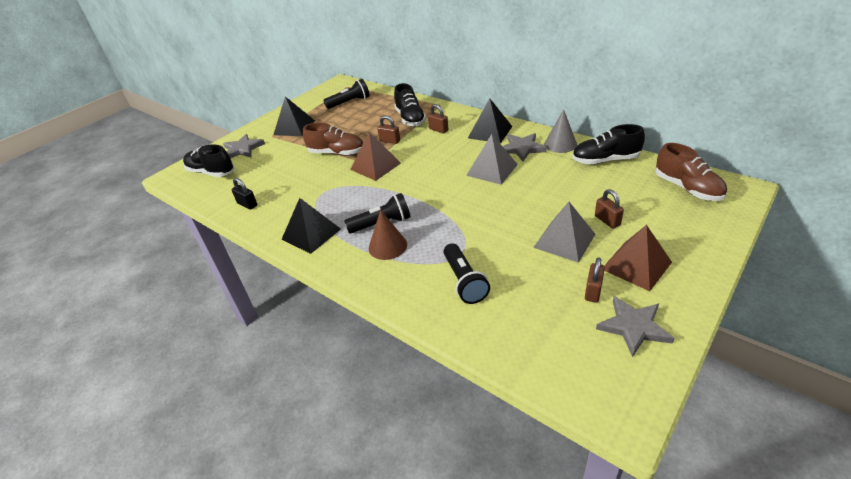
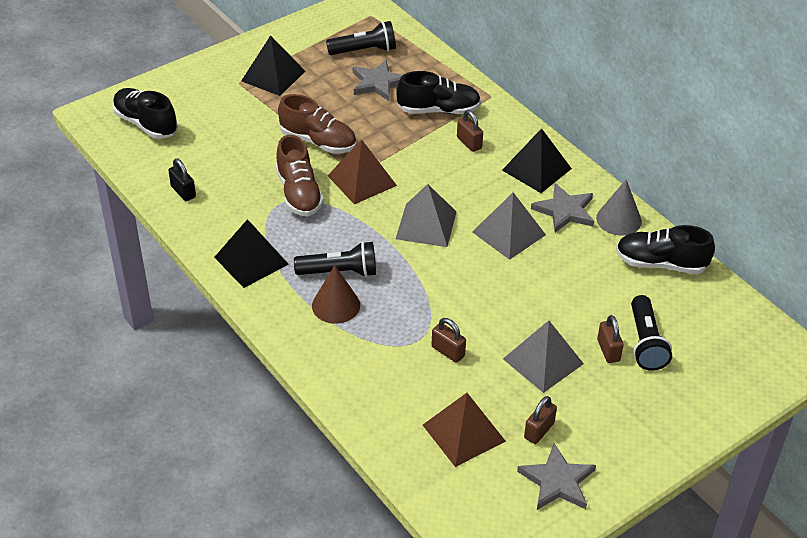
camera: 10 degrees right, 5 degrees up
grey star [223,134,265,158] -> grey star moved to [353,59,403,101]
brown padlock [377,116,400,144] -> brown padlock moved to [431,318,466,363]
black shoe [394,83,426,126] -> black shoe turned 90 degrees counterclockwise [396,71,481,114]
black flashlight [444,243,490,304] -> black flashlight moved to [631,295,672,371]
brown pyramid [604,225,672,291] -> brown pyramid moved to [423,393,506,467]
brown shoe [656,143,727,201] -> brown shoe moved to [276,135,324,216]
none -> grey pyramid [396,184,456,247]

